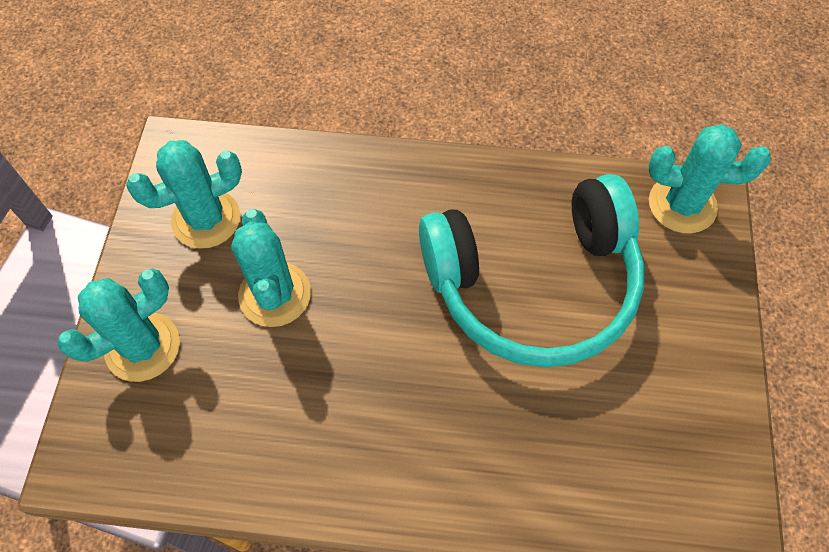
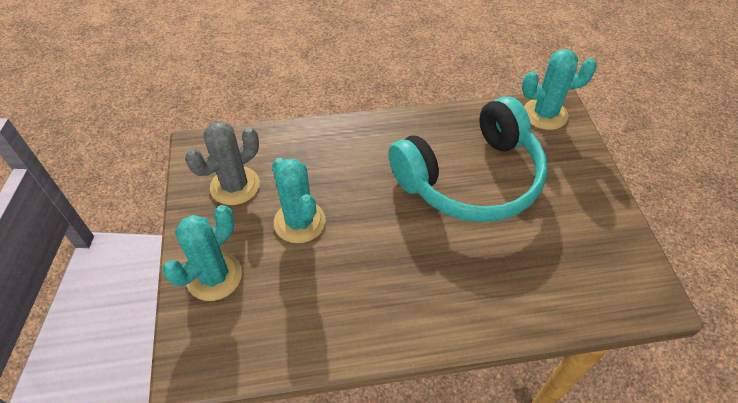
camera: 15 degrees left, 10 degrees down
turquoise cactus [126,140,242,249] -> grey cactus [185,121,260,205]

